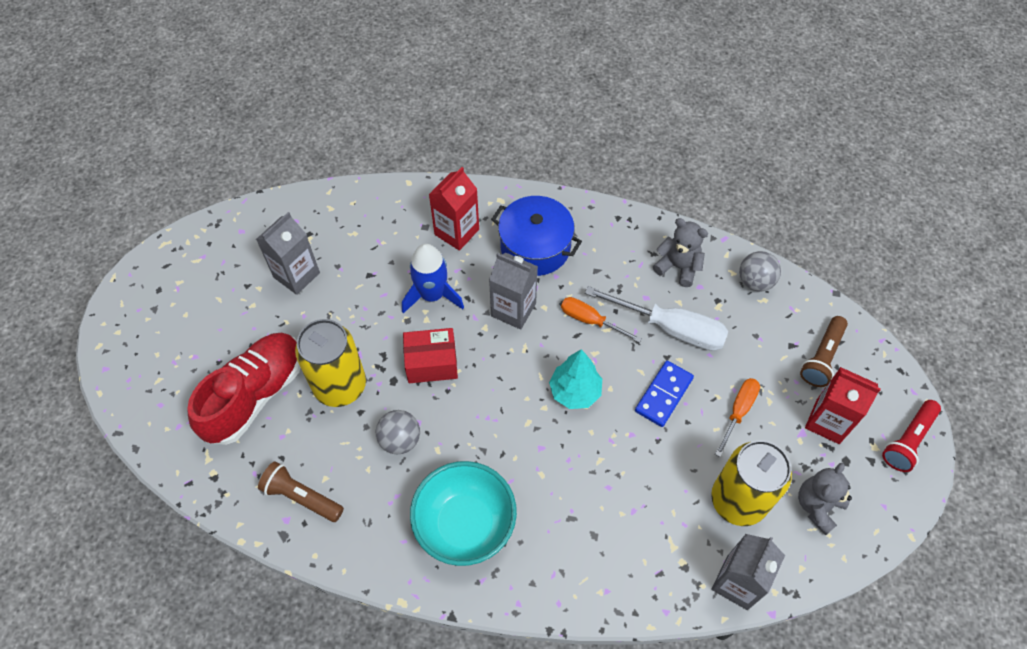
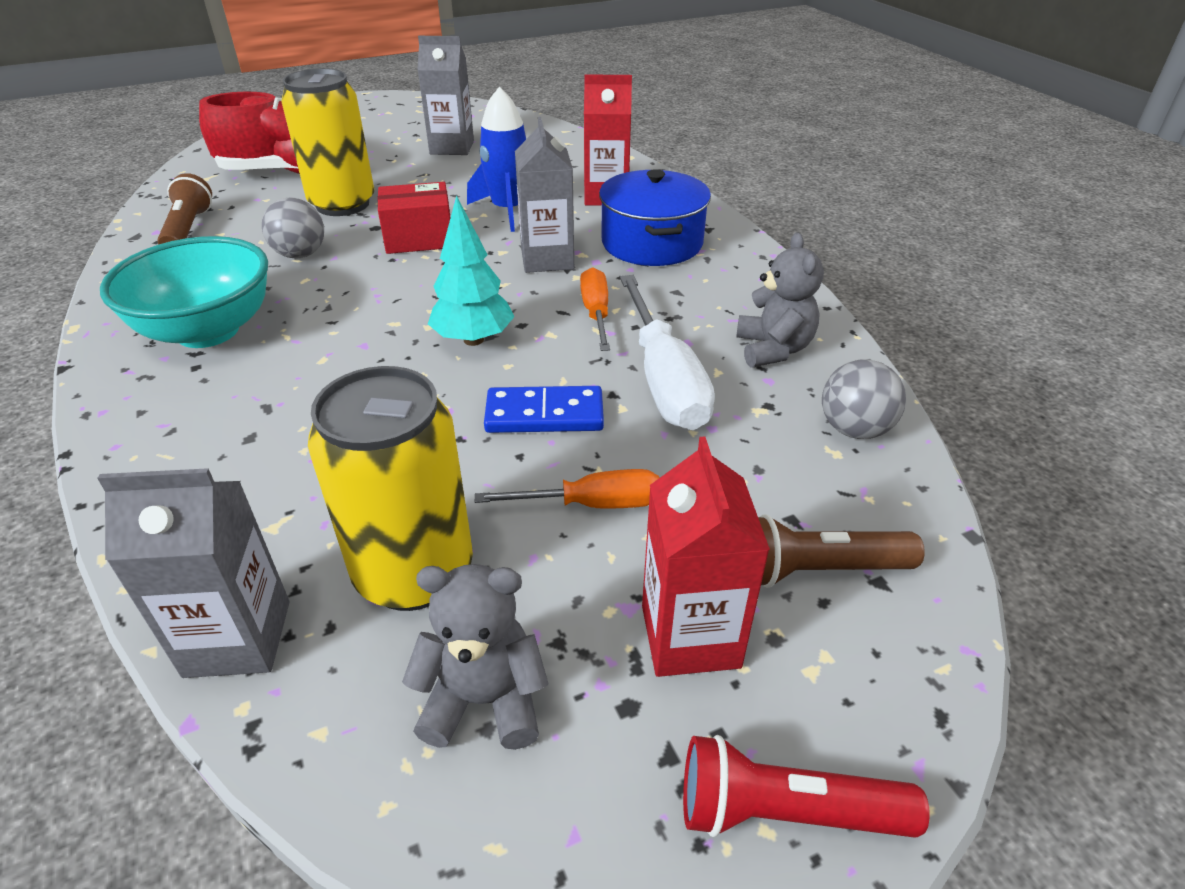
camera: 55 degrees right, 20 degrees down
red box [403,328,458,383] -> red box turned 60 degrees counterclockwise [377,182,451,254]

